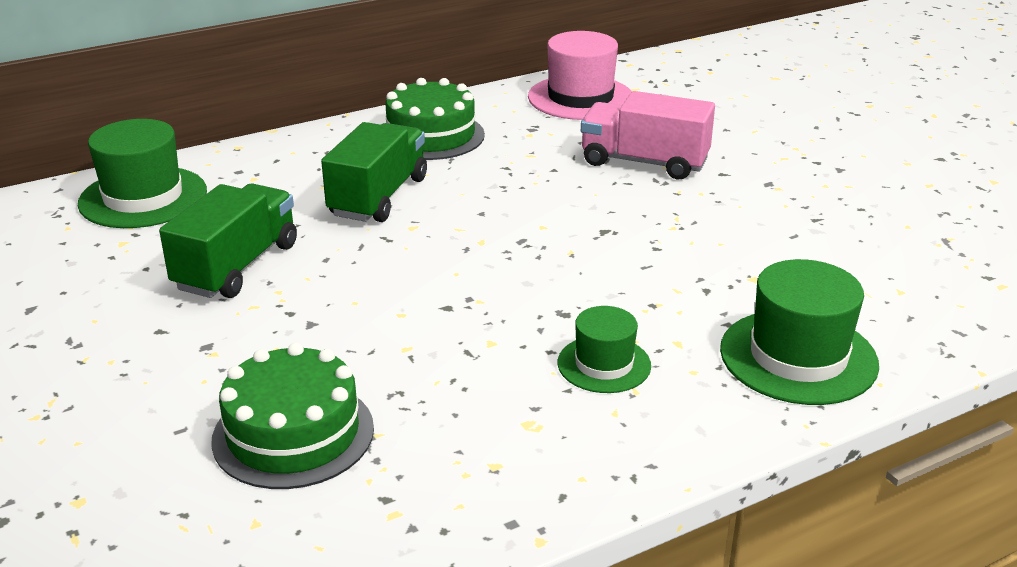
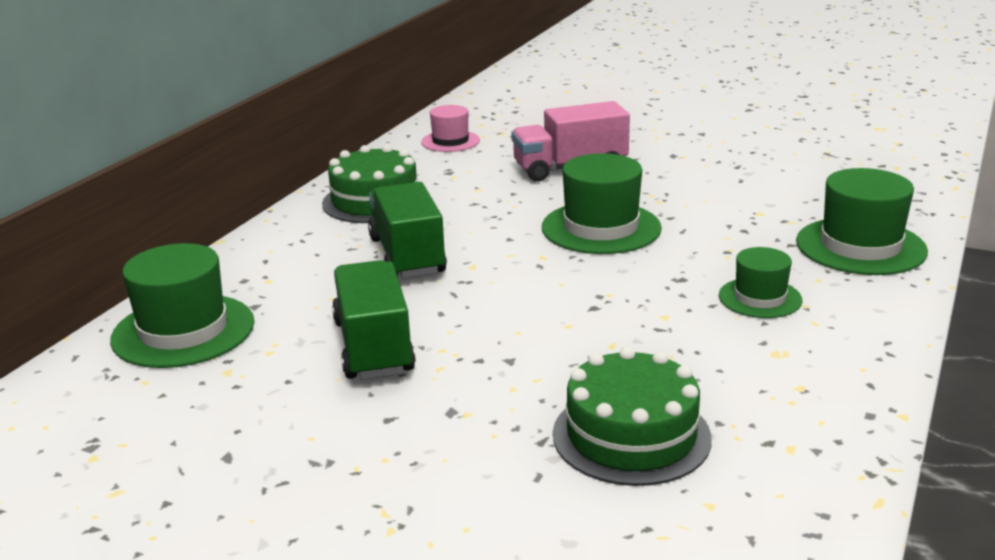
camera: 35 degrees left, 5 degrees down
pink hat [528,31,632,120] -> pink hat [421,105,480,152], size x0.60
none -> green hat [542,153,662,254]

